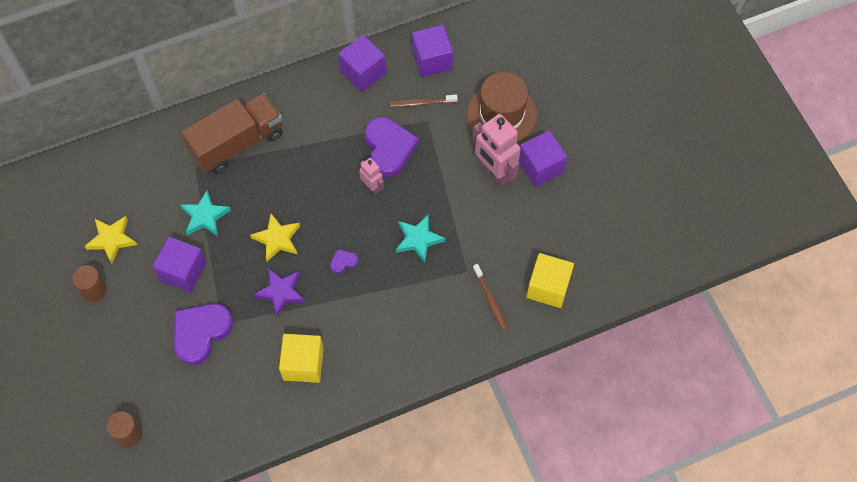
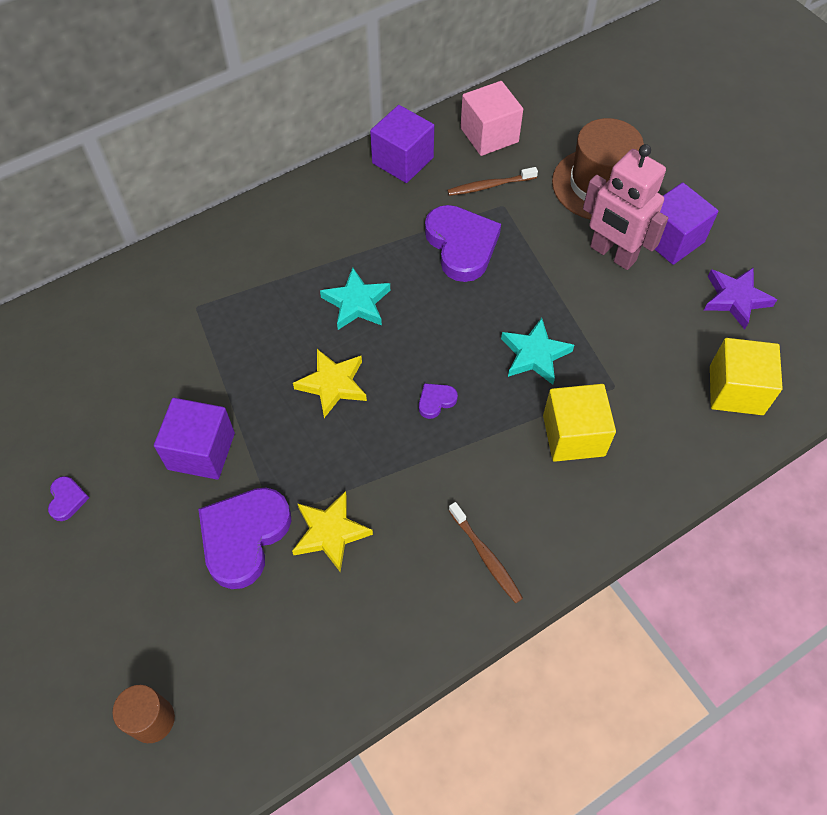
camera: 10 degrees left, 5 degrees down
brown cylinder [72,265,107,302] -> purple heart [48,476,89,521]
yellow star [85,216,137,263] -> yellow star moved to [292,491,373,572]
turquoise star [180,190,231,236] -> turquoise star moved to [320,267,390,330]
brown truck [181,93,283,174] -> none
purple star [253,268,305,317] -> purple star moved to [704,267,777,330]
yellow cube [279,334,324,383] -> yellow cube moved to [543,384,616,462]
pink robot [359,158,384,195] -> none
purple cube [412,25,453,77] -> pink cube [461,81,523,156]
brown toothbrush [473,264,508,331] -> brown toothbrush moved to [448,502,523,603]

